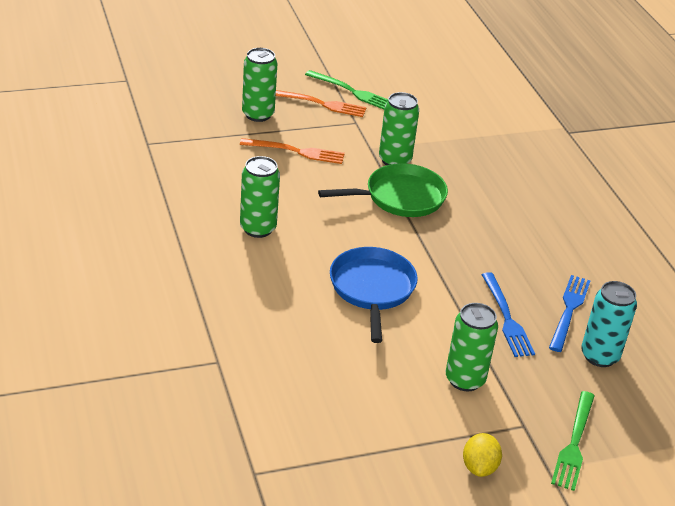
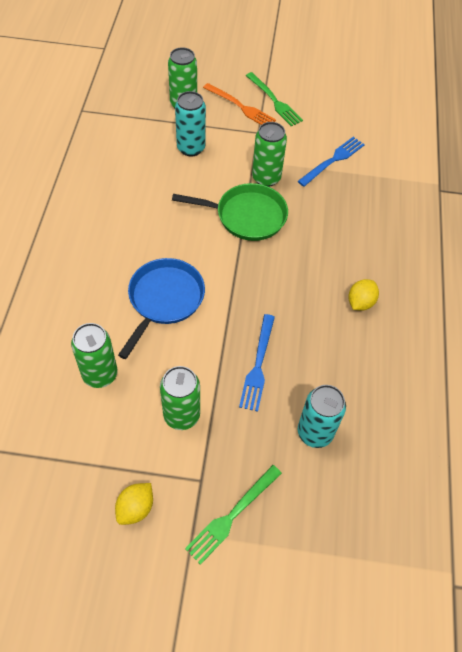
camera: 25 degrees right, 20 degrees up
orange fork [240,138,345,164] -> turquoise can [175,91,206,156]
green can [240,156,280,238] -> green can moved to [71,323,118,388]
blue fork [549,275,591,352] -> blue fork moved to [297,137,365,187]
none -> yellow lemon [348,279,379,311]

